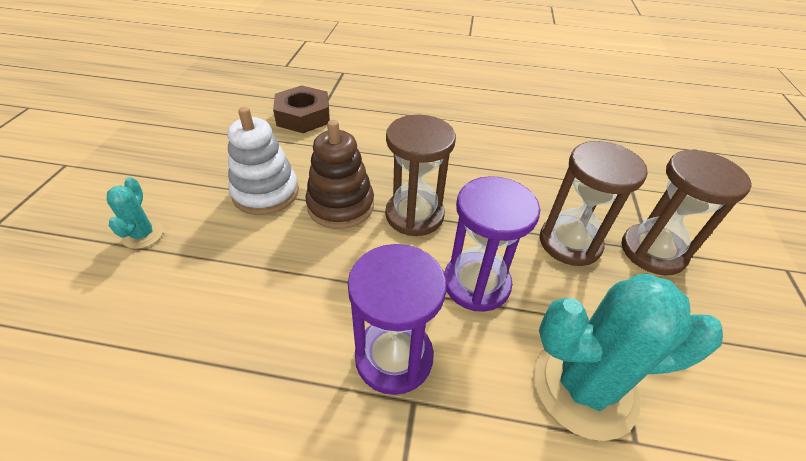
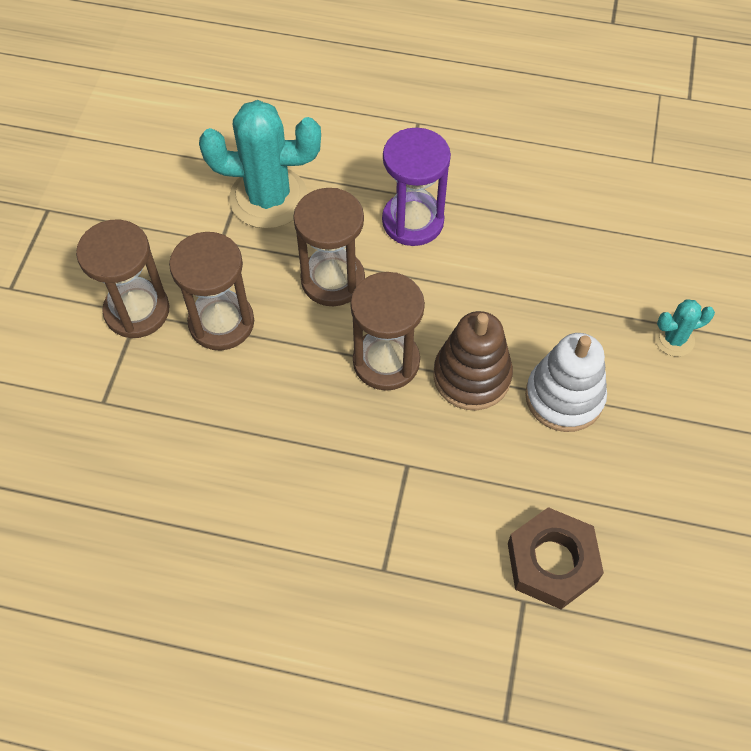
camera: 175 degrees left, 15 degrees up
turquoise cactus [107,177,164,249] -> turquoise cactus turned 75 degrees clockwise [655,299,715,356]
purple hourglass [444,176,540,312] -> brown hourglass [293,188,365,306]

